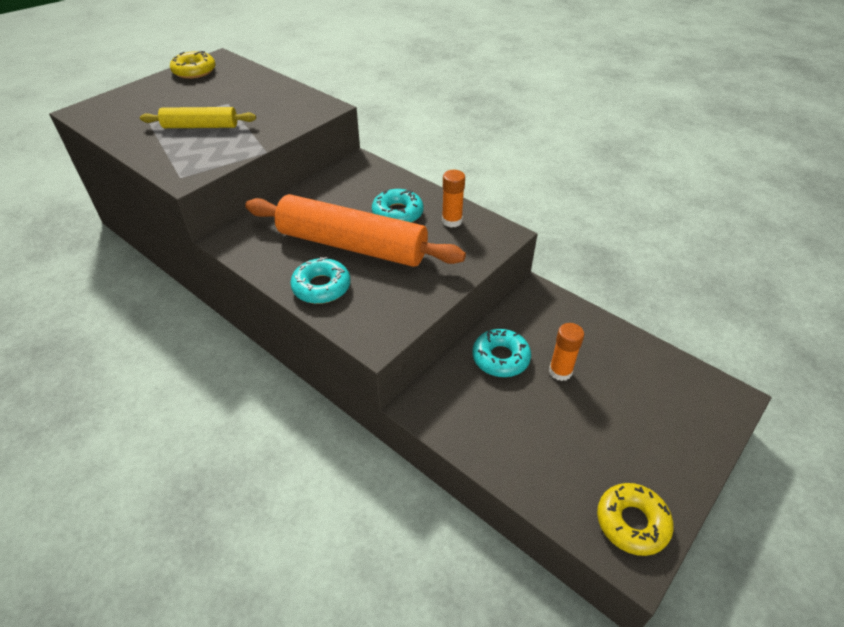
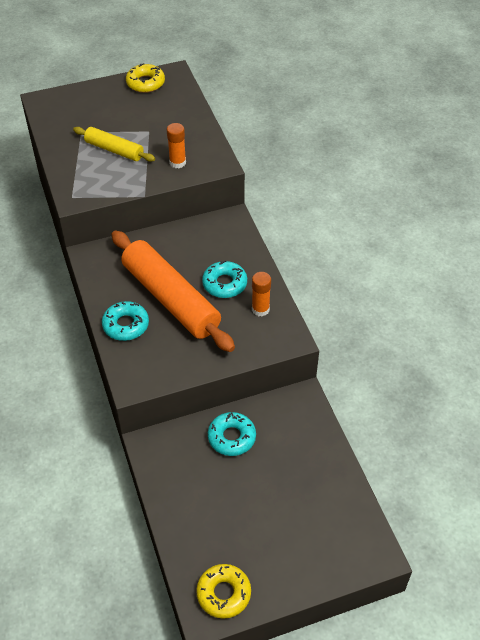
camera: 30 degrees right, 5 degrees up
orange glue stick [549,323,584,381] -> orange glue stick moved to [167,123,186,168]

